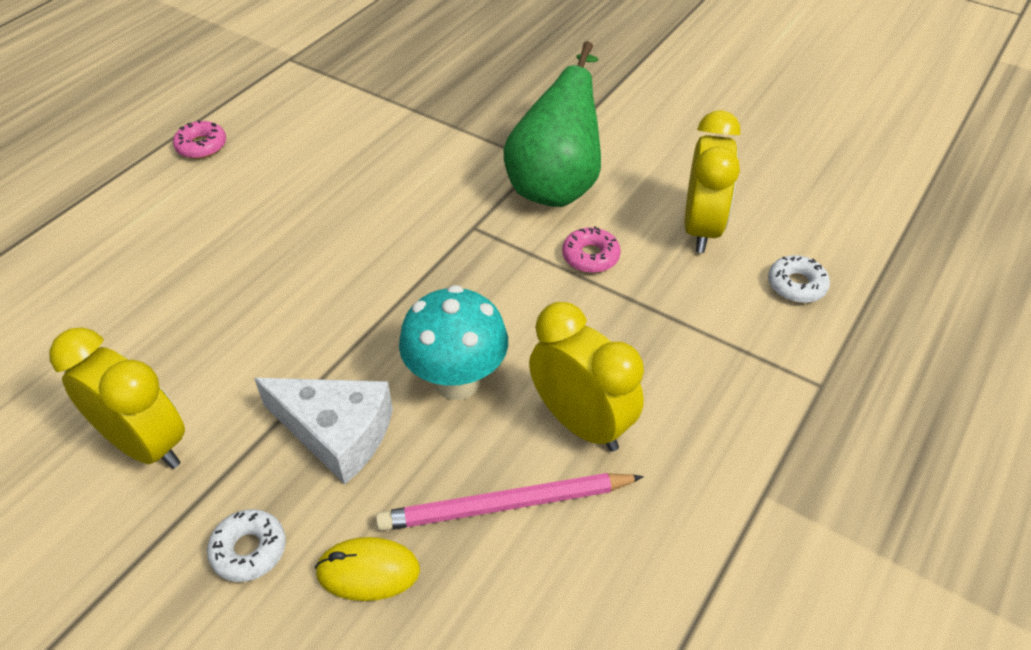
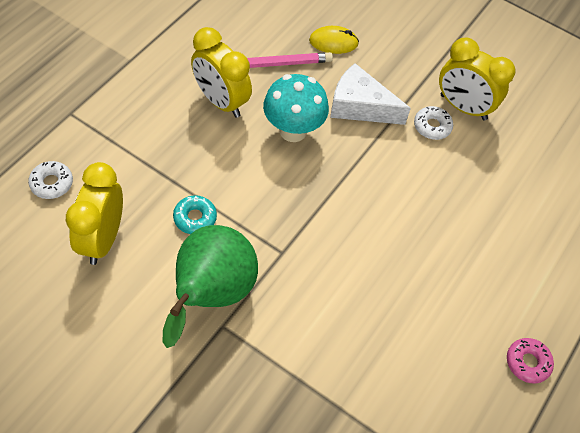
camera: 175 degrees right, 10 degrees up
white donut [207,509,286,582] -> white donut moved to [414,106,453,140]
pink donut [562,226,621,273] -> turquoise donut [173,195,217,234]

